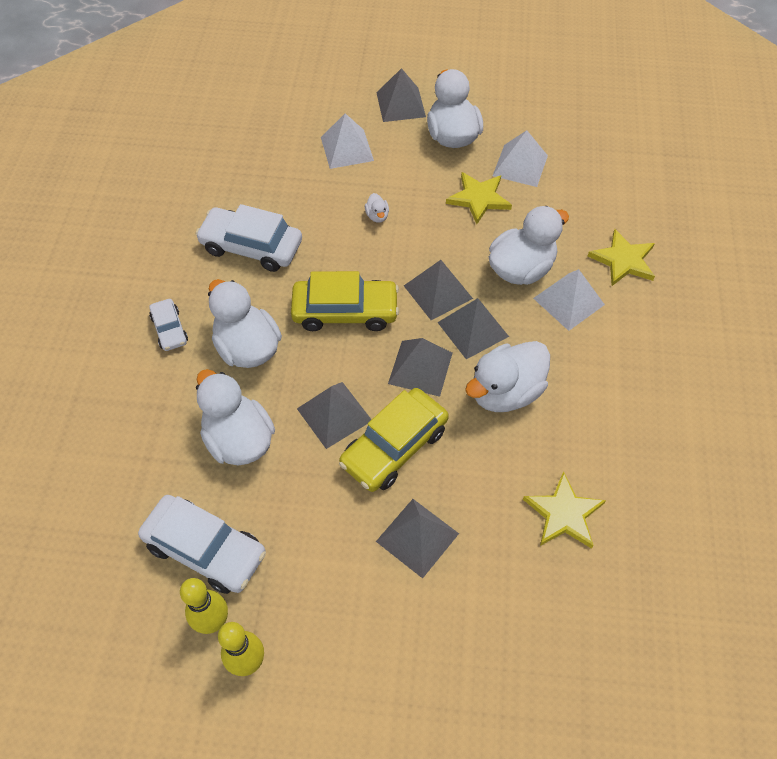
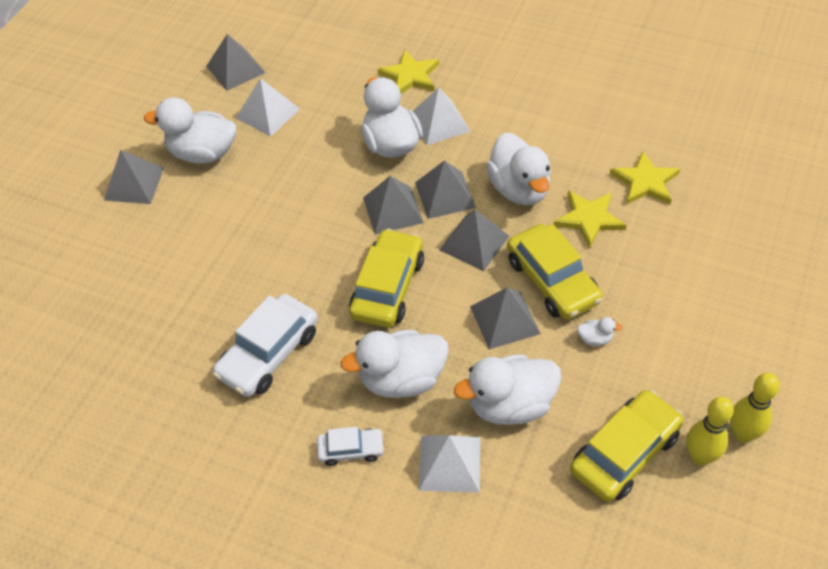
camera: 70 degrees left, 5 degrees down
white car [138,495,266,594] -> yellow car [570,390,684,502]
white pyramid [321,113,374,169] -> white pyramid moved to [419,435,480,493]
white duck [365,193,389,223] -> white duck moved to [577,317,622,346]
grey pyramid [376,499,459,579] -> grey pyramid moved to [206,34,266,91]
yellow star [446,172,512,224] -> yellow star moved to [554,190,626,249]

